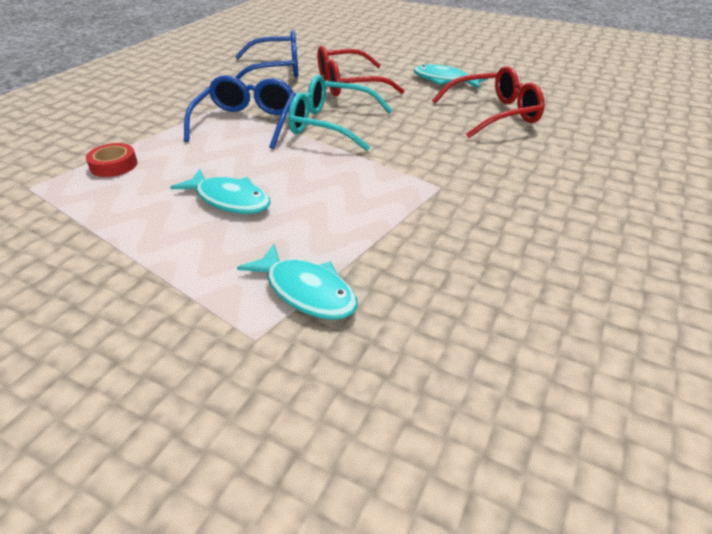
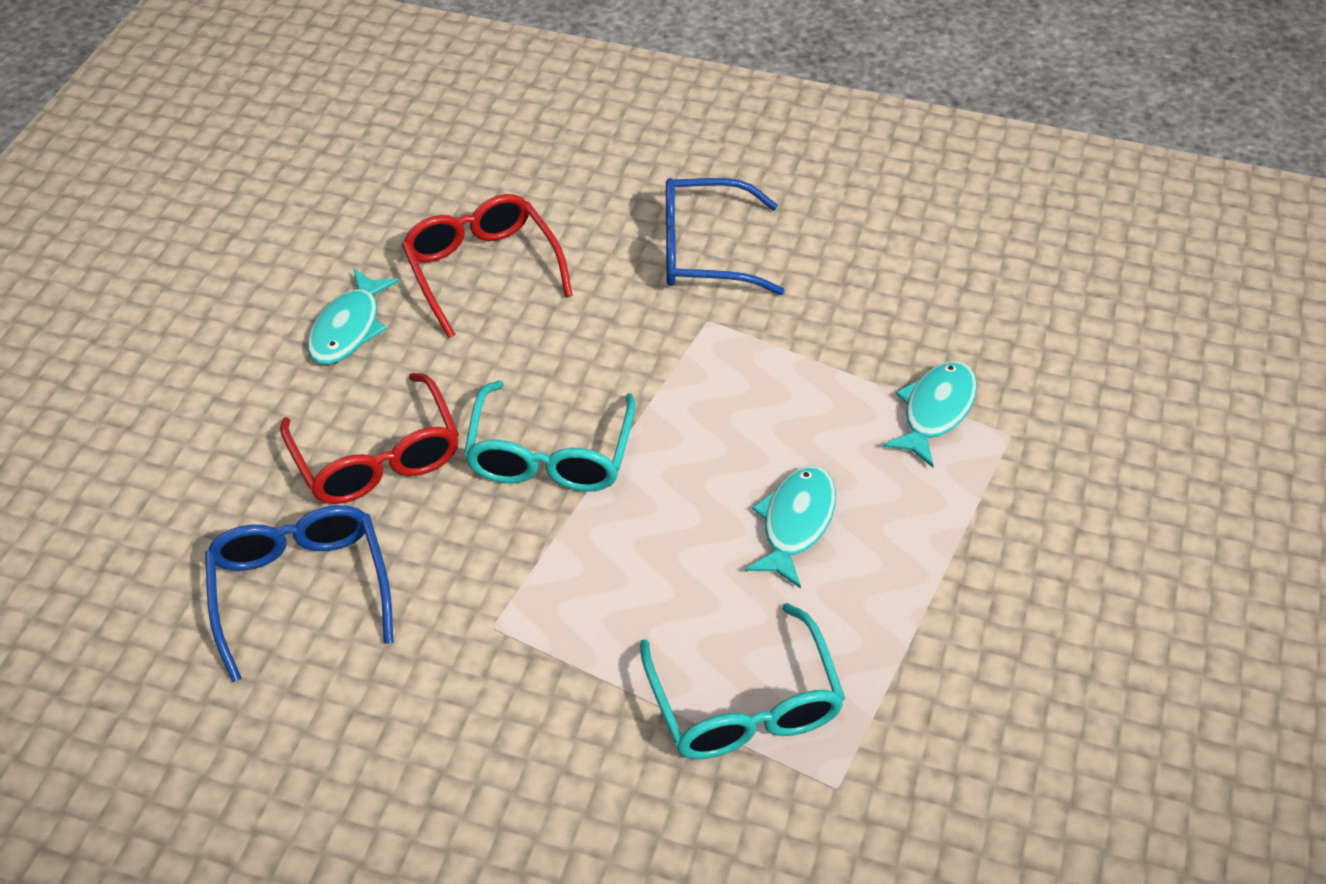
camera: 100 degrees left, 10 degrees up
red tape [86,143,138,177] -> turquoise glasses [640,603,845,759]
blue glasses [184,75,296,149] -> blue glasses moved to [666,178,785,295]

